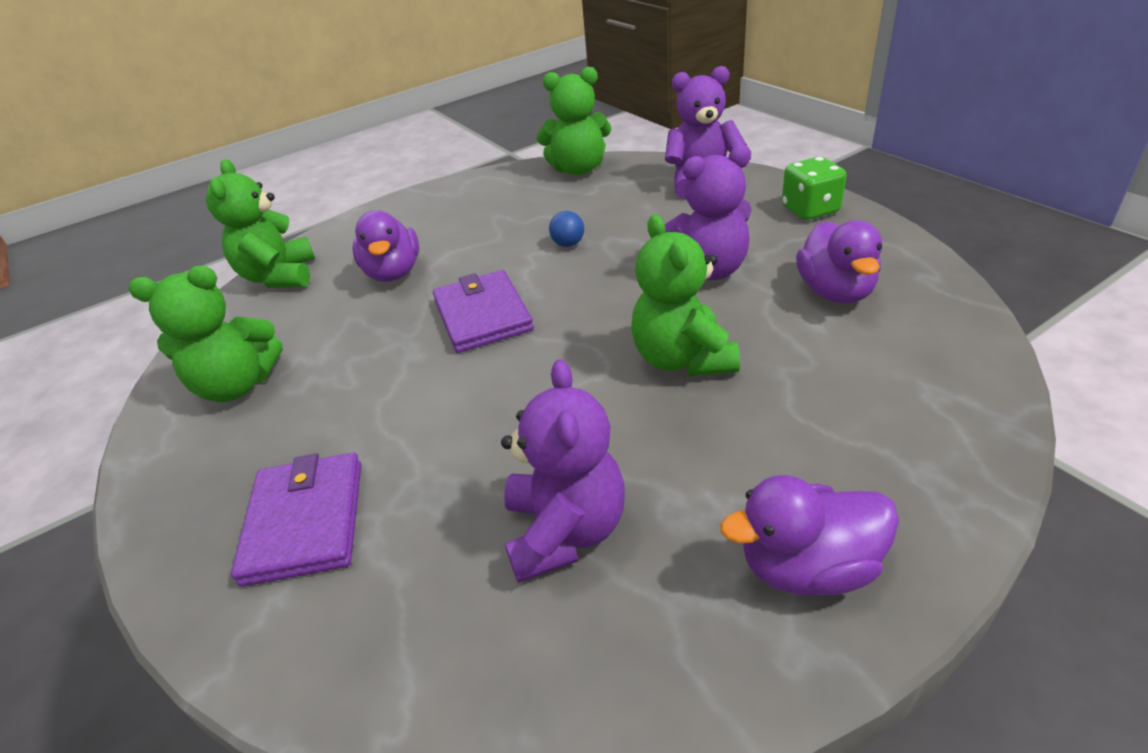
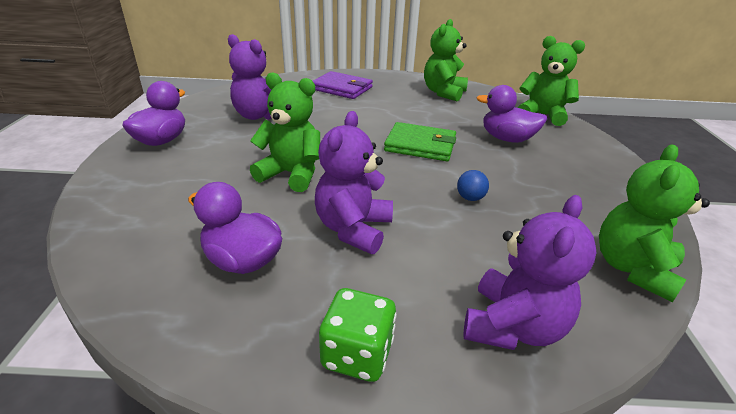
camera: 120 degrees right, 5 degrees down
purple wallet [433,270,534,353] -> green wallet [384,122,456,161]

